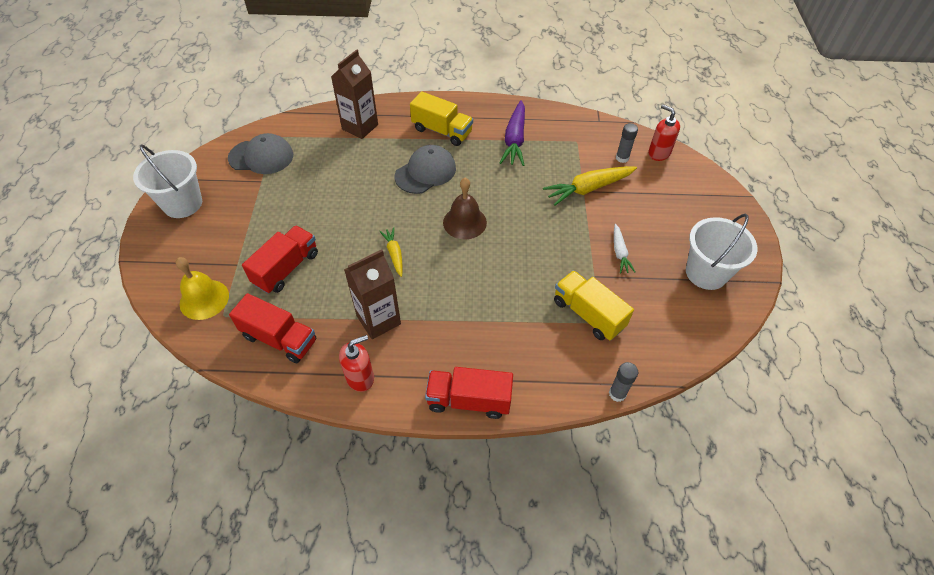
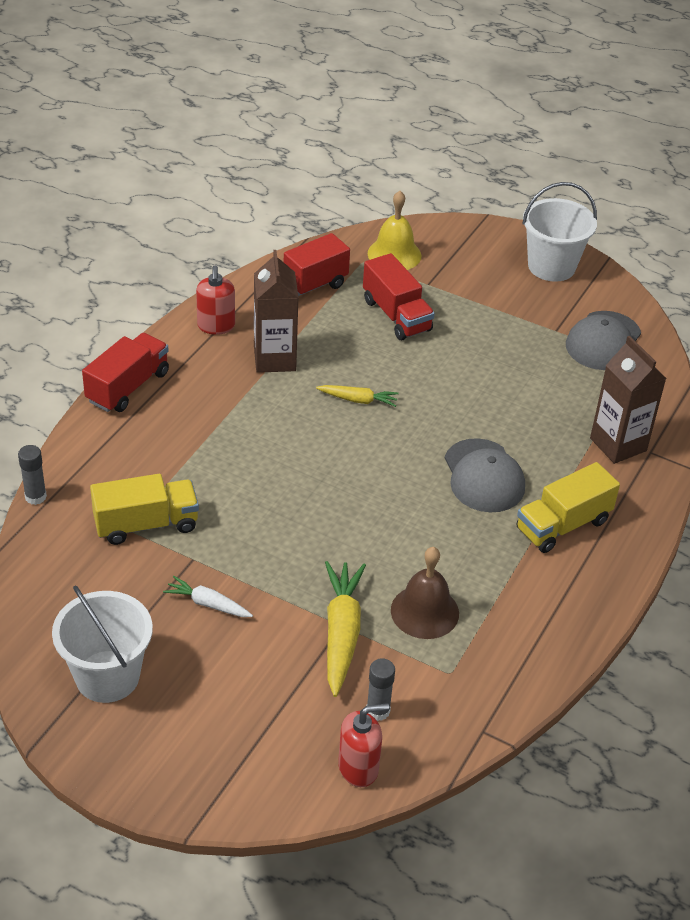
camera: 115 degrees right, 10 degrees down
brown bell [443,178,487,239] -> brown bell moved to [391,547,459,639]
purple carrot [500,100,525,166] -> none

